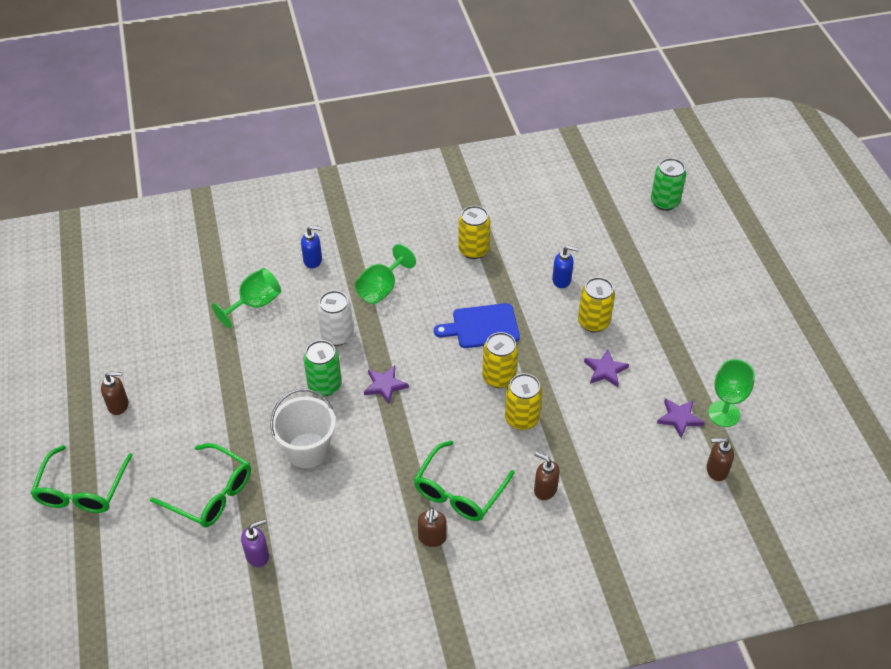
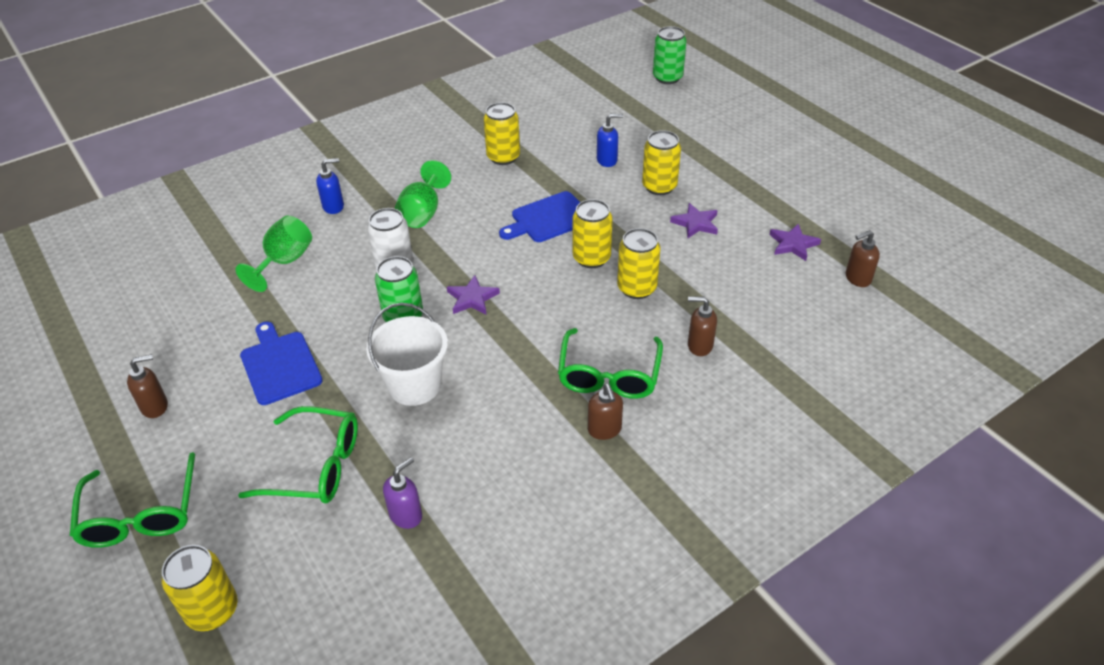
camera: 20 degrees left, 5 degrees down
green goblet [708,359,755,427] -> none
none -> yellow can [162,545,238,631]
none -> blue cutting board [240,322,323,405]

